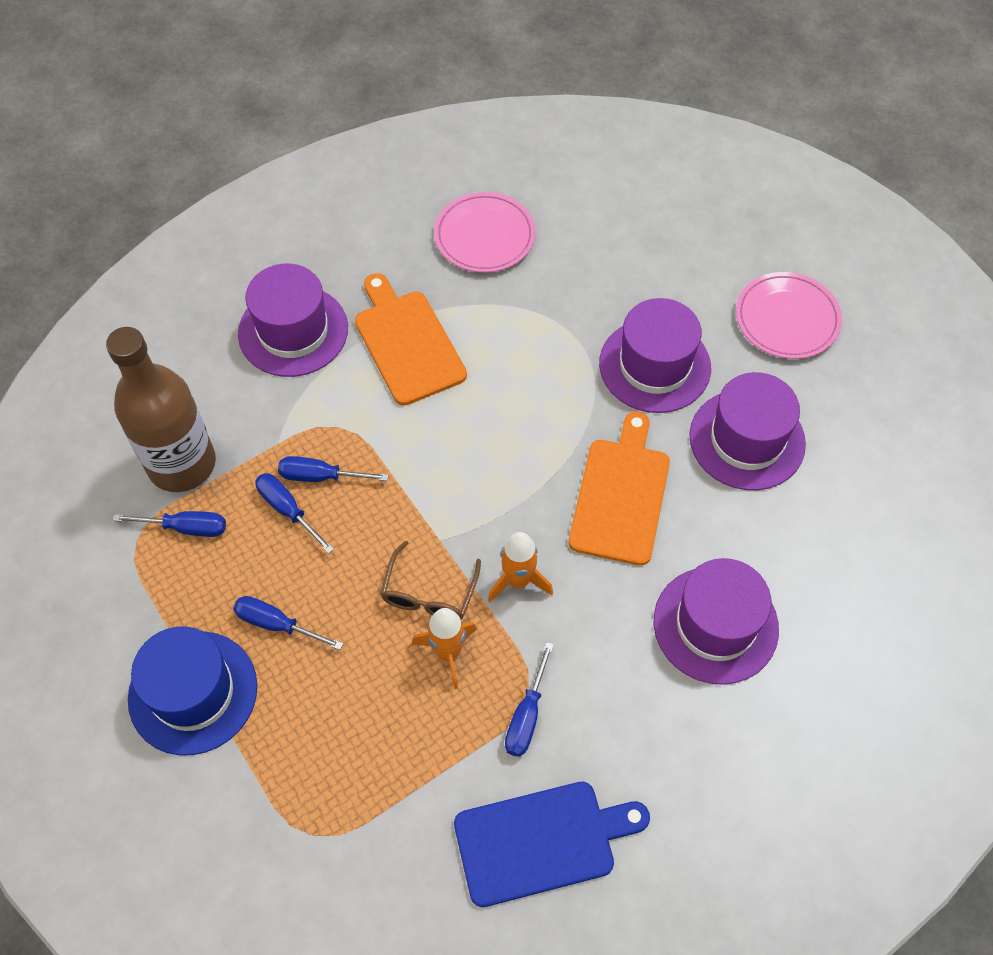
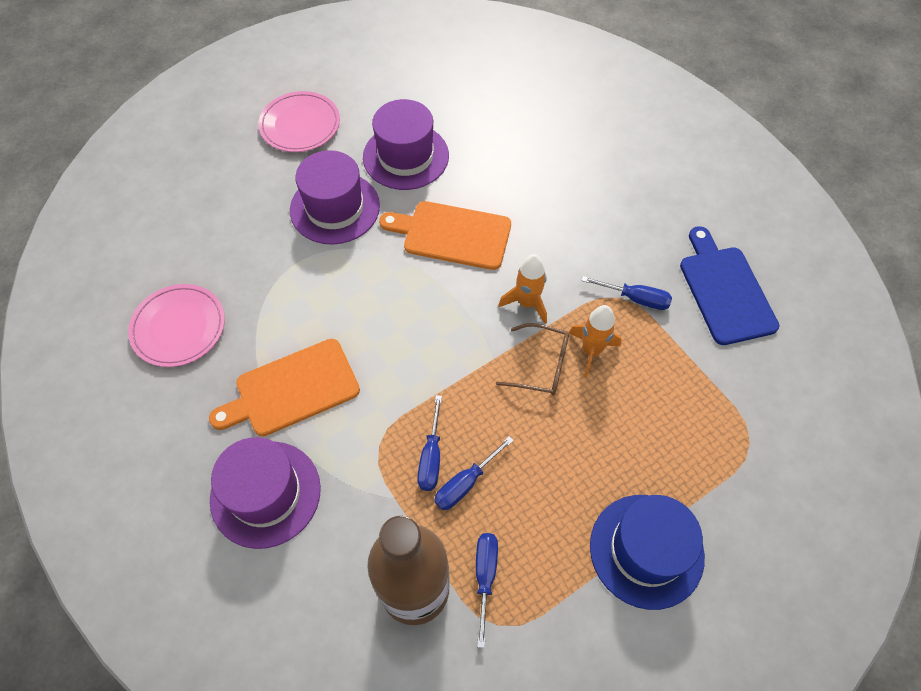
camera: 90 degrees left, 0 degrees up
blue screwdriver [233,596,343,650] -> none
purple hat [654,558,779,685] -> none

